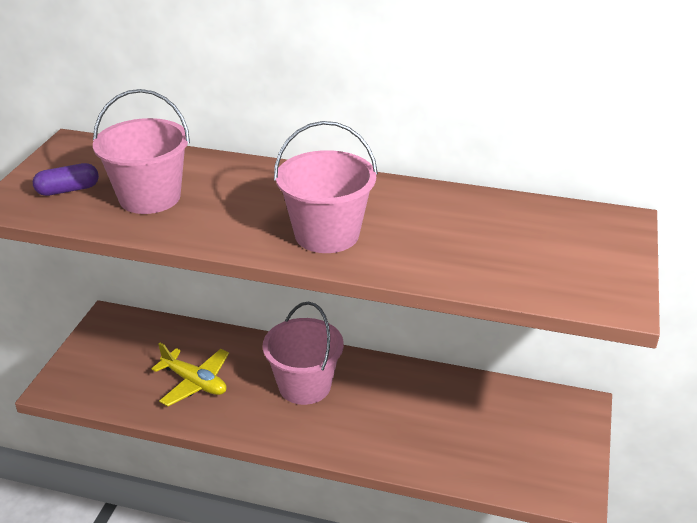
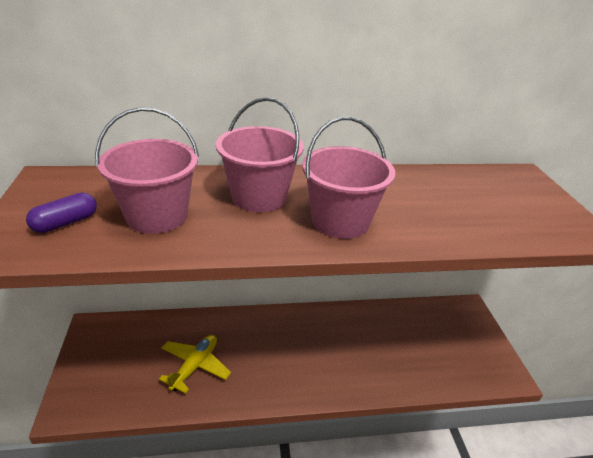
camera: 25 degrees left, 0 degrees up
yellow plane [151,343,229,406] -> yellow plane turned 75 degrees counterclockwise [159,335,231,394]
pink bucket [263,302,344,405] -> pink bucket moved to [216,97,304,212]

